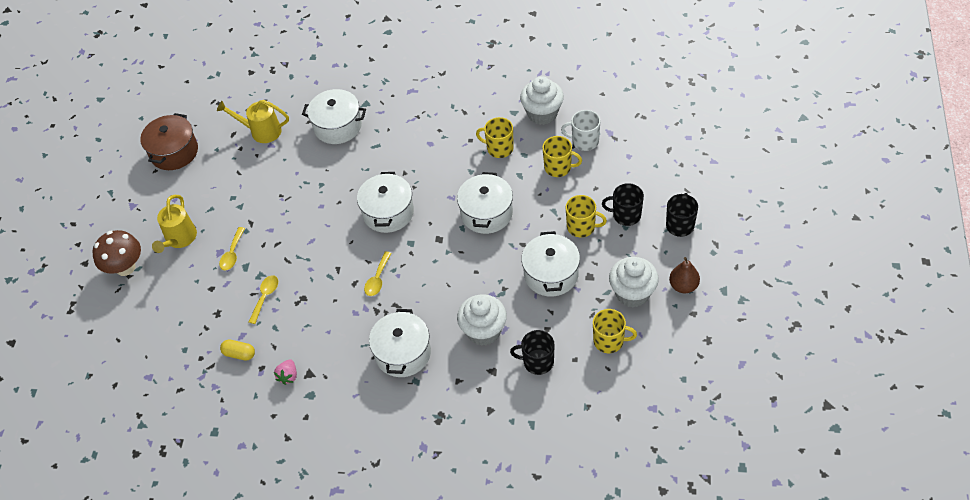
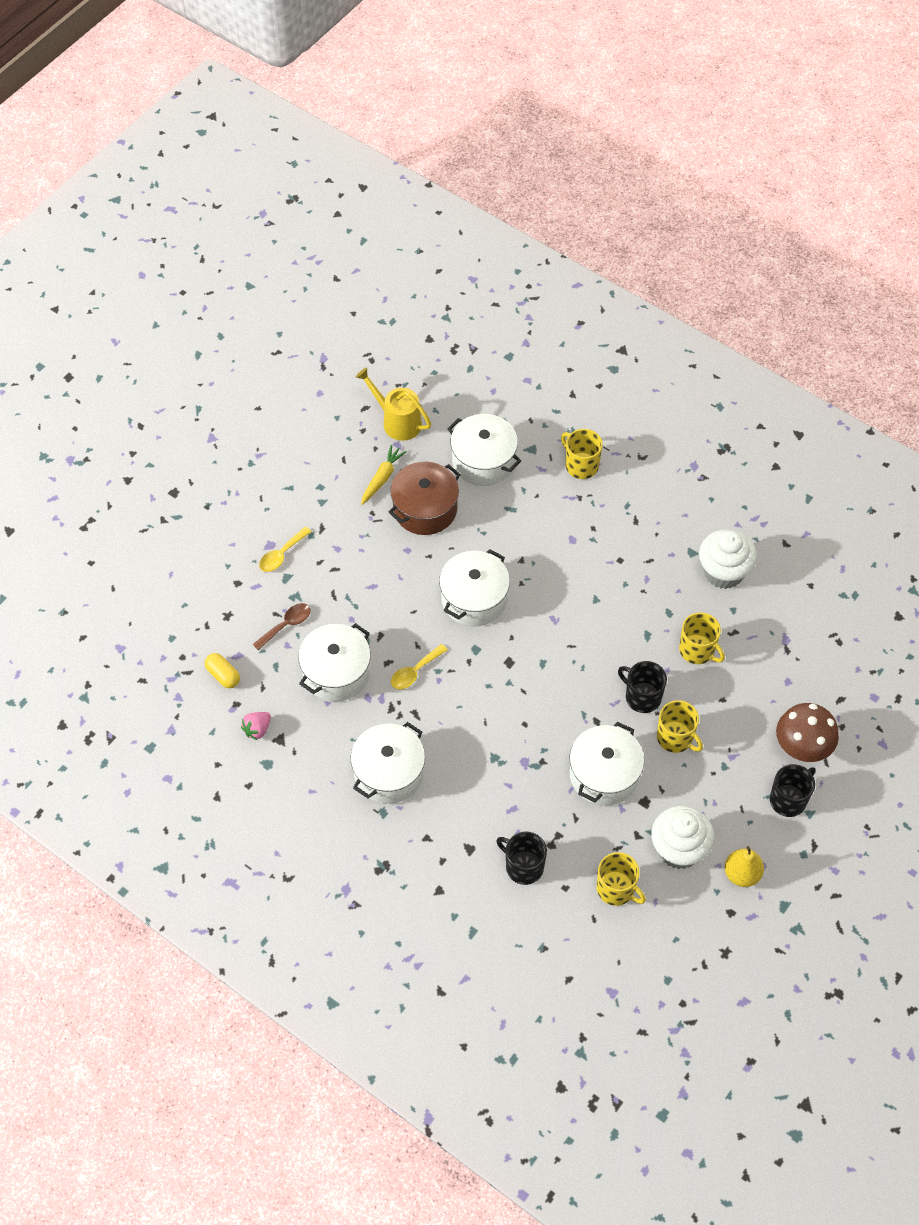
camera: 25 degrees right, 5 degrees up
brown mushroom [92,230,141,276] -> brown mushroom moved to [776,703,839,762]
brown pot [140,113,198,170] -> brown pot moved to [388,462,461,535]
yellow watering can [152,195,197,253] -> none
yellow spoon [249,275,278,324] -> brown spoon [253,603,311,650]
white pot [457,172,513,234] -> white pot moved to [298,623,371,701]
white cupcake [457,294,507,346] -> none
yellow mug [476,117,514,158] -> yellow mug moved to [561,429,603,479]
white mug [561,110,600,151] -> none
black mug [602,183,644,226] -> black mug moved to [618,661,667,713]
brown pear [669,257,700,293] -> yellow pear [725,846,764,887]
none -> yellow carrot [361,445,407,505]

